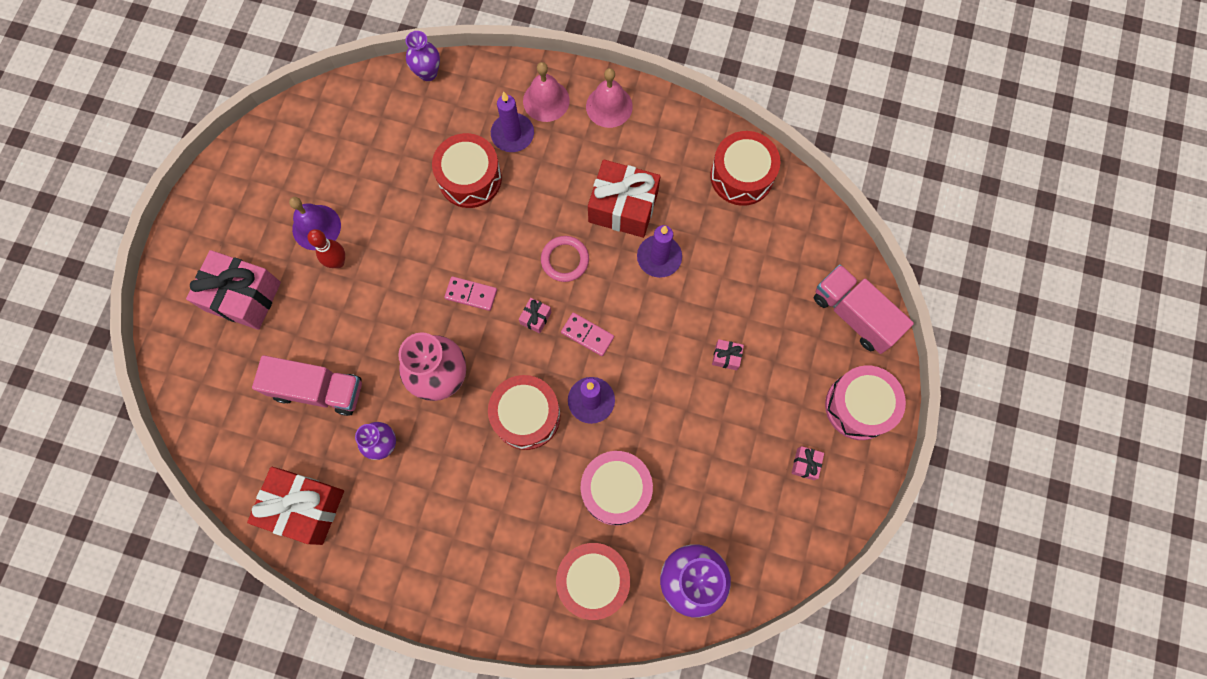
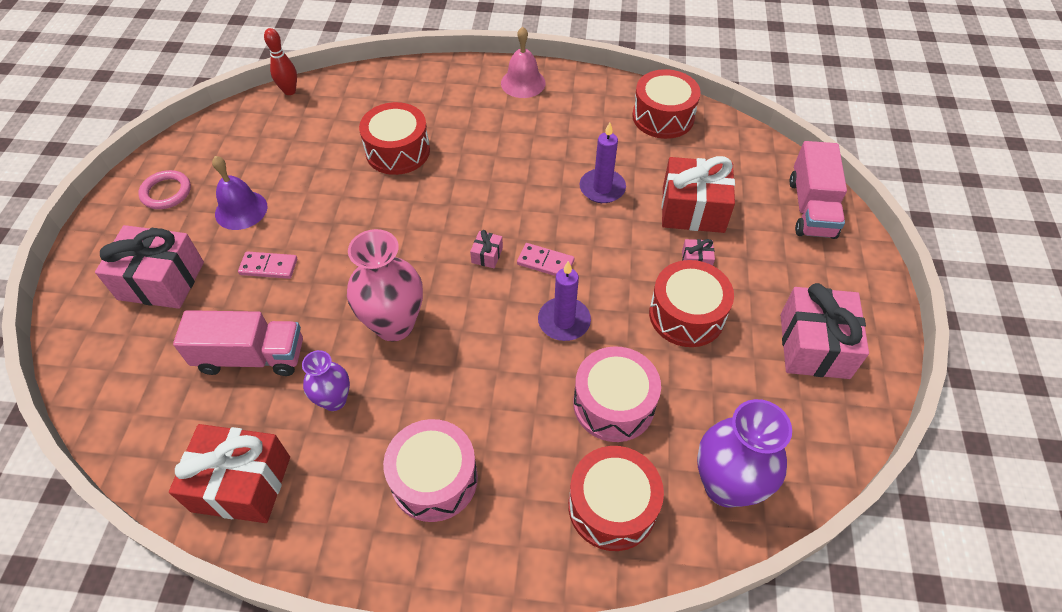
camera: 10 degrees left, 20 degrees down
red bowling pin [308,229,345,268] -> red bowling pin moved to [264,28,297,95]
purple vase [406,31,440,81] -> none
pink domino [444,276,497,311] -> pink domino moved to [238,251,297,279]
red drum [488,375,561,450] -> red drum moved to [649,260,734,347]
purple candle [491,92,534,152] -> none
pink bell [523,62,570,122] -> none
pink ring [541,236,589,282] -> pink ring moved to [138,170,191,209]
red gift [588,159,661,238] -> red gift moved to [662,156,735,233]
pink gift [791,446,824,480] -> pink gift [781,283,869,379], size x2.37
pink truck [814,264,914,354] -> pink truck turned 120 degrees counterclockwise [789,141,847,239]
pink drum [825,365,906,440] -> pink drum moved to [383,419,478,522]

